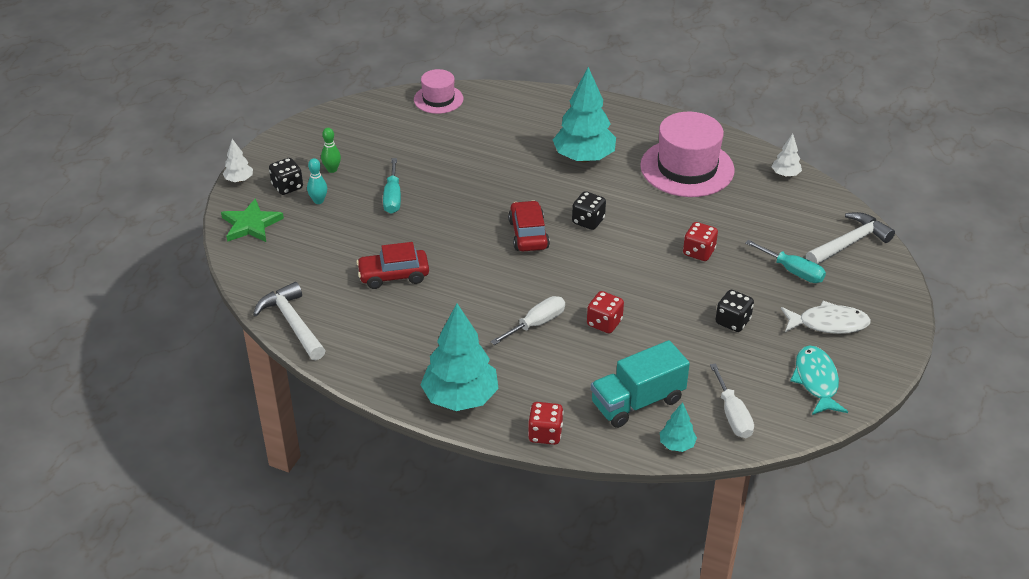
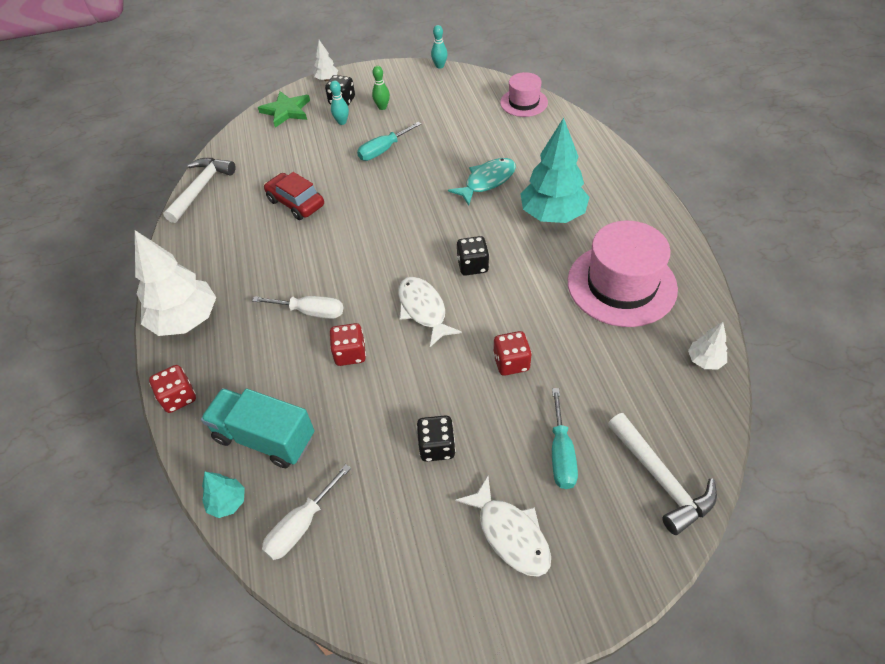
camera: 55 degrees right, 10 degrees up
turquoise tree [420,303,499,411] -> white tree [135,230,216,336]
red car [508,200,550,251] -> none
turquoise fish [790,345,848,415] -> turquoise fish moved to [448,158,516,205]
white hammer [806,212,895,265] -> white hammer turned 45 degrees clockwise [608,413,717,535]
none -> white fish [398,277,462,347]
none -> turquoise bowling pin [431,25,448,69]

